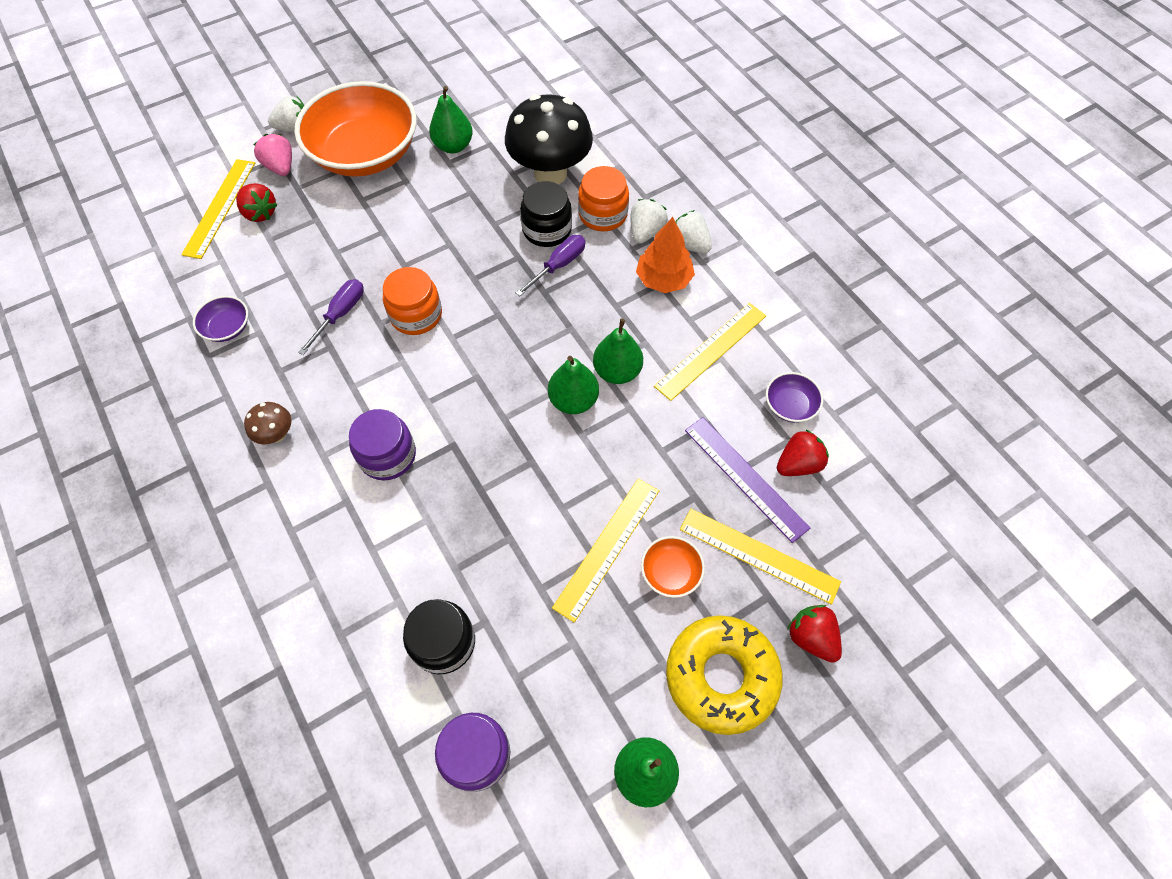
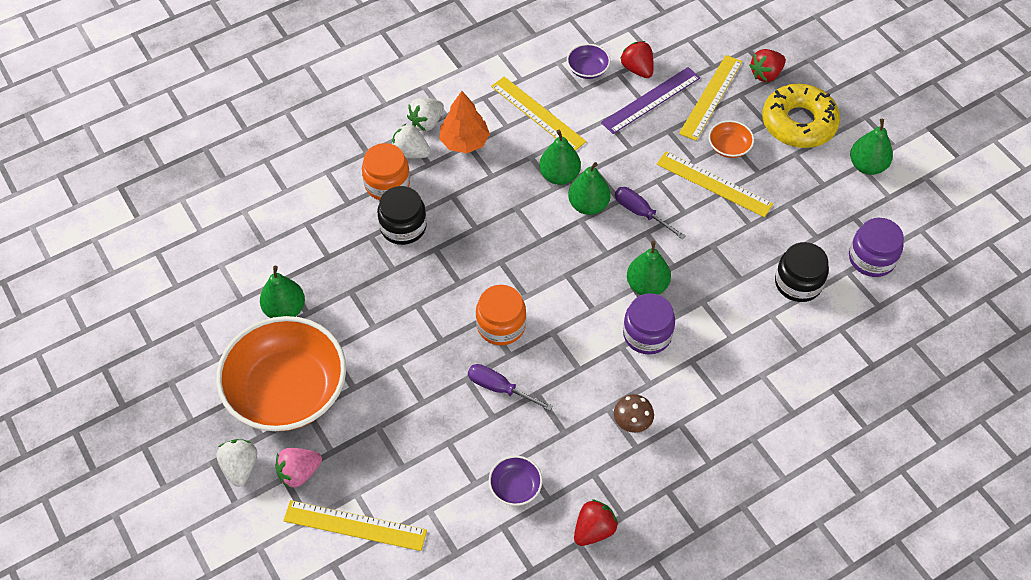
camera: 90 degrees left, 5 degrees down
red strawberry [236,183,277,222] -> red strawberry moved to [574,499,618,546]
black mushroom [505,94,593,184] -> none
purple screwdriver [516,235,585,296] -> purple screwdriver moved to [615,187,686,239]
none -> green pear [627,241,671,295]

